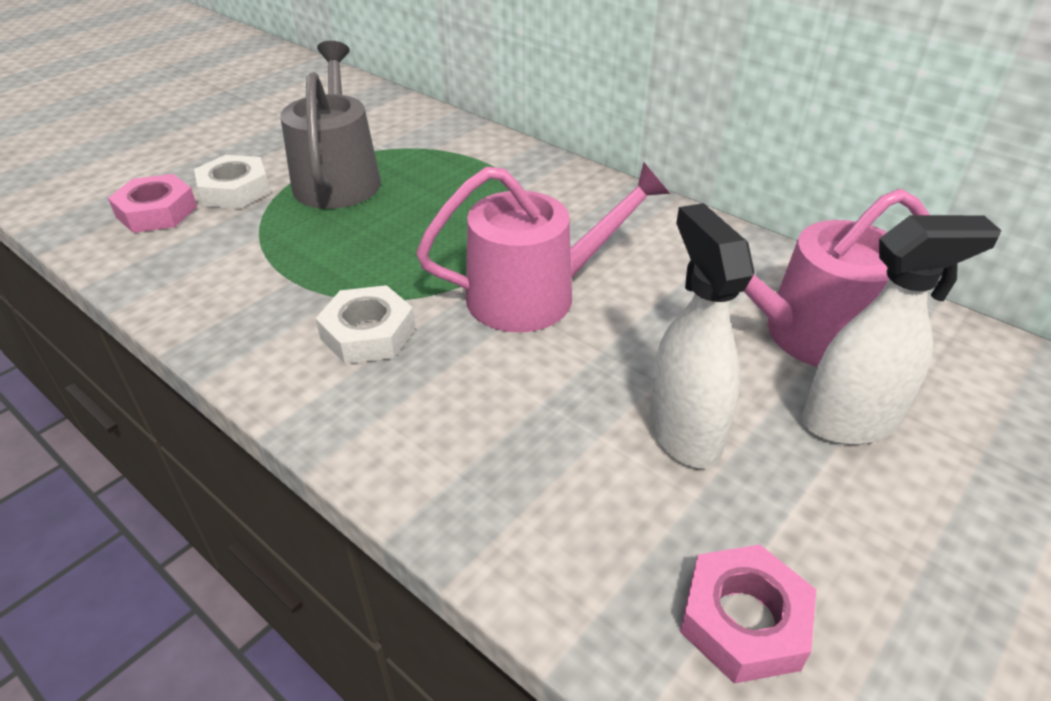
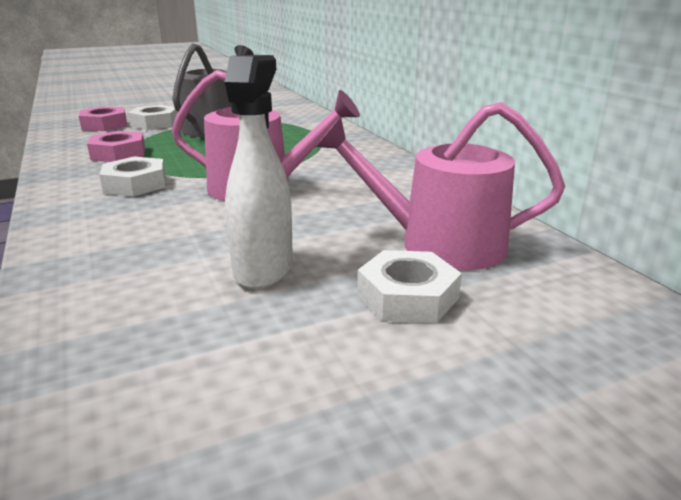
camera: 25 degrees right, 15 degrees down
pink nut [680,545,816,684] -> pink nut moved to [87,131,145,162]
white spray bottle [802,215,1002,445] -> white nut [357,250,462,323]

